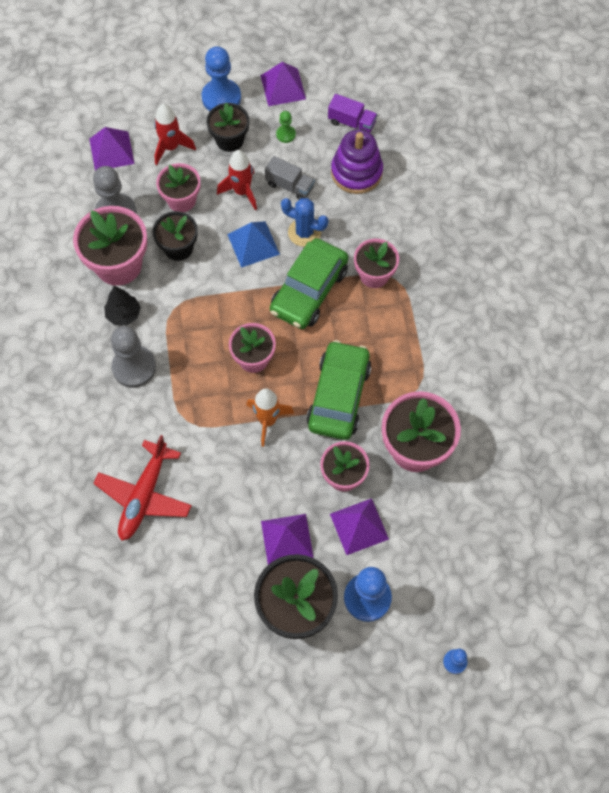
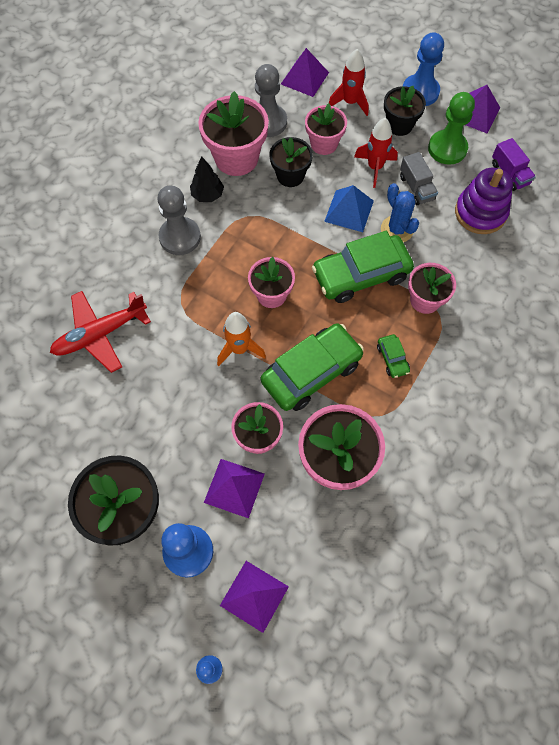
camera: 40 degrees right, 0 degrees up
purple pyramid [261,514,314,565] -> purple pyramid moved to [220,561,289,633]
green pawn [276,111,296,143] -> green pawn [428,92,475,165], size x2.04
none -> green car [377,334,410,378]

